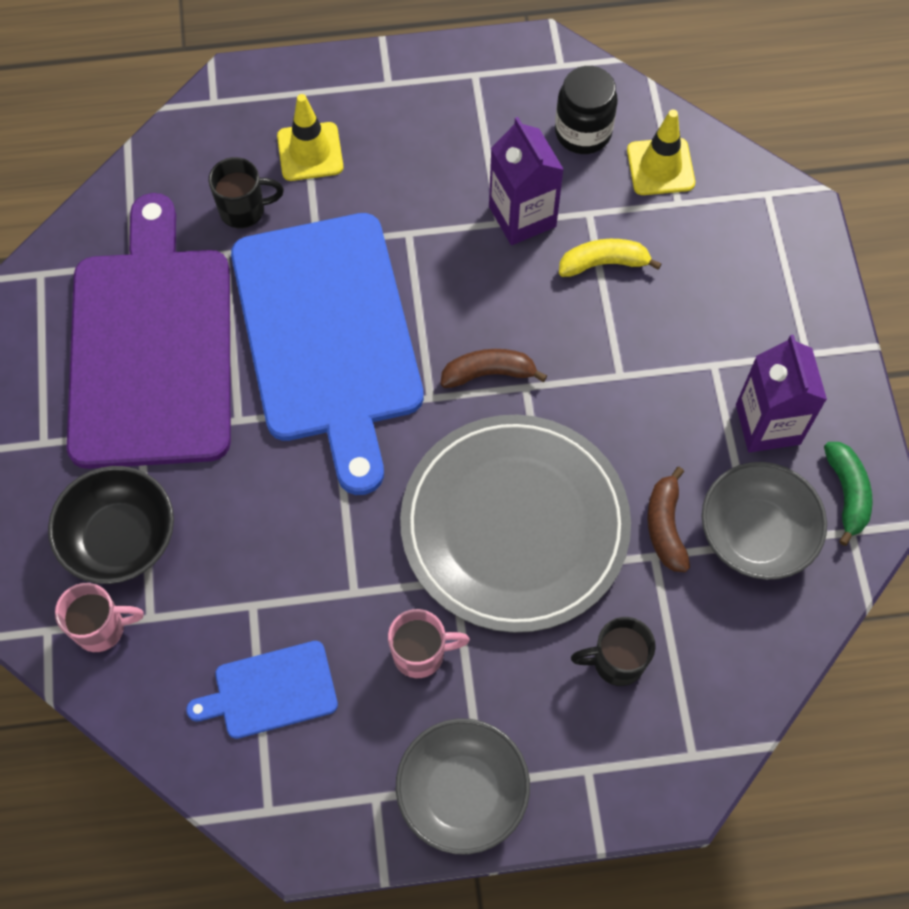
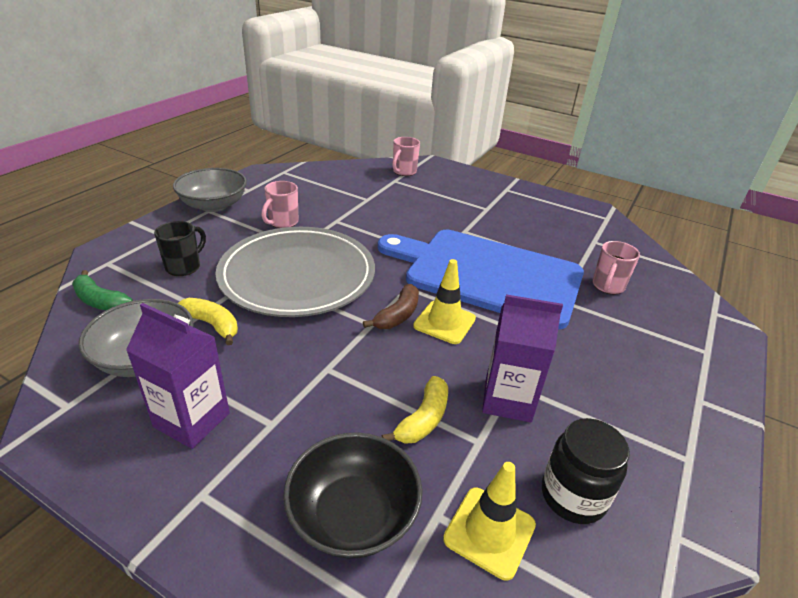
camera: 125 degrees right, 30 degrees down
black bowl [48,466,174,584] -> black bowl moved to [283,432,423,559]
purple cutting board [67,193,231,469] -> none
blue cutting board [186,641,338,739] -> none
black mug [208,157,284,228] -> pink mug [592,241,640,294]
yellow traffic cone [277,94,344,181] -> yellow traffic cone moved to [413,259,476,344]
brown banana [647,467,690,572] -> yellow banana [178,298,238,345]
green banana [824,442,873,546] -> green banana moved to [72,270,133,310]

